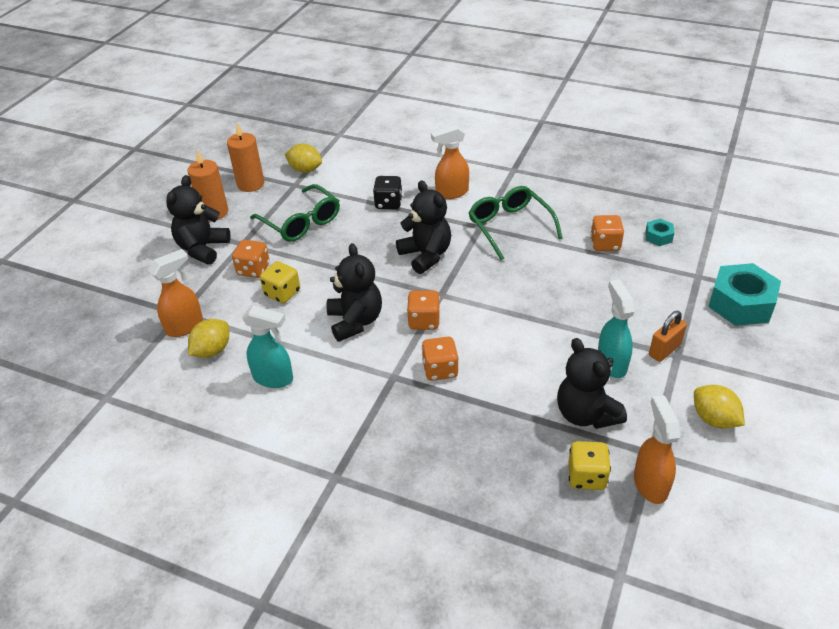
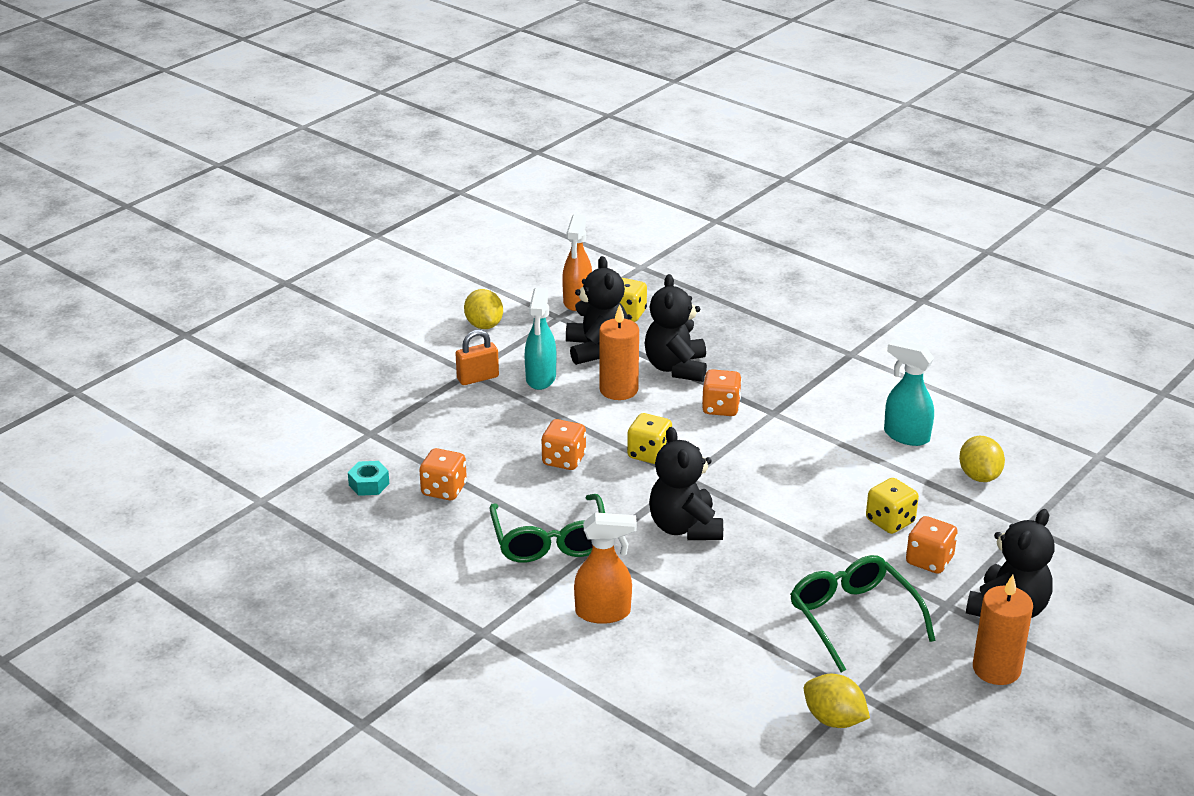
camera: 165 degrees left, 10 degrees down
orange spray bottle [148,249,203,337] -> none
yellow lemon [188,319,229,358] -> yellow lemon turned 60 degrees counterclockwise [959,436,1005,482]
orange candle [227,123,264,192] -> orange candle moved to [599,304,639,400]
black teddy bear [327,243,382,342] -> black teddy bear moved to [645,274,707,382]
black dice [373,176,403,209] -> none
orange dice [407,290,440,330] -> orange dice moved to [541,419,586,470]
turquoise nut [708,263,781,326] -> none
none -> yellow dice [627,413,672,464]

